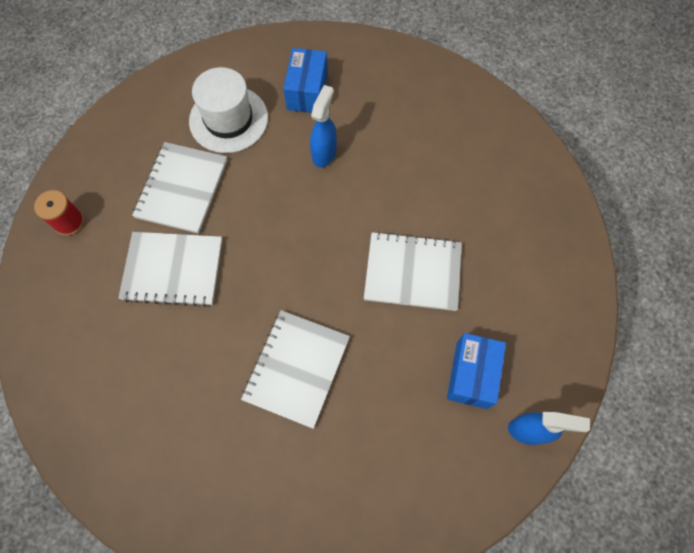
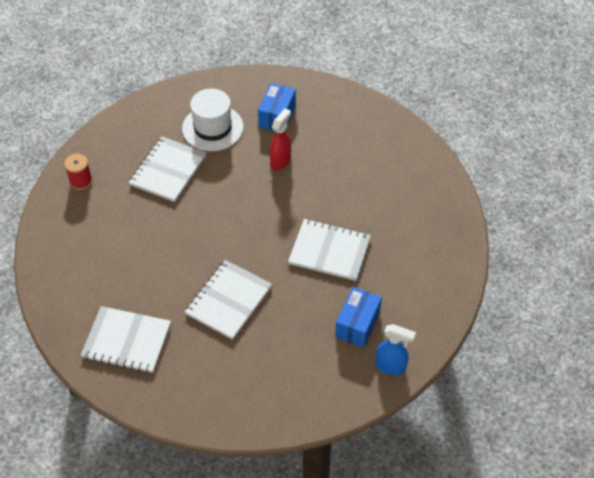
camera: 10 degrees right, 15 degrees down
white notebook [118,232,222,307] -> white notebook moved to [81,306,171,373]
blue spray bottle [310,85,337,167] -> red spray bottle [270,108,291,170]

